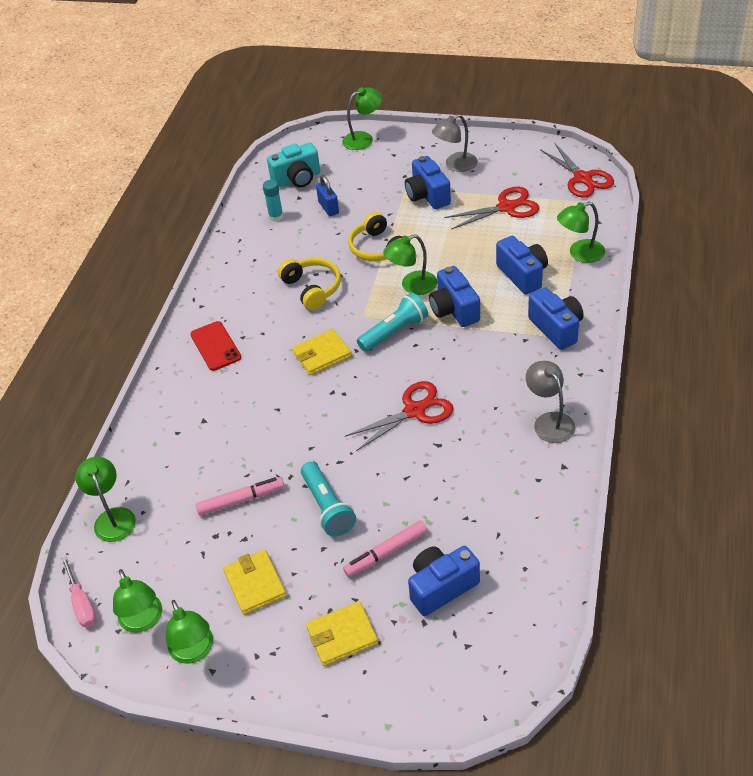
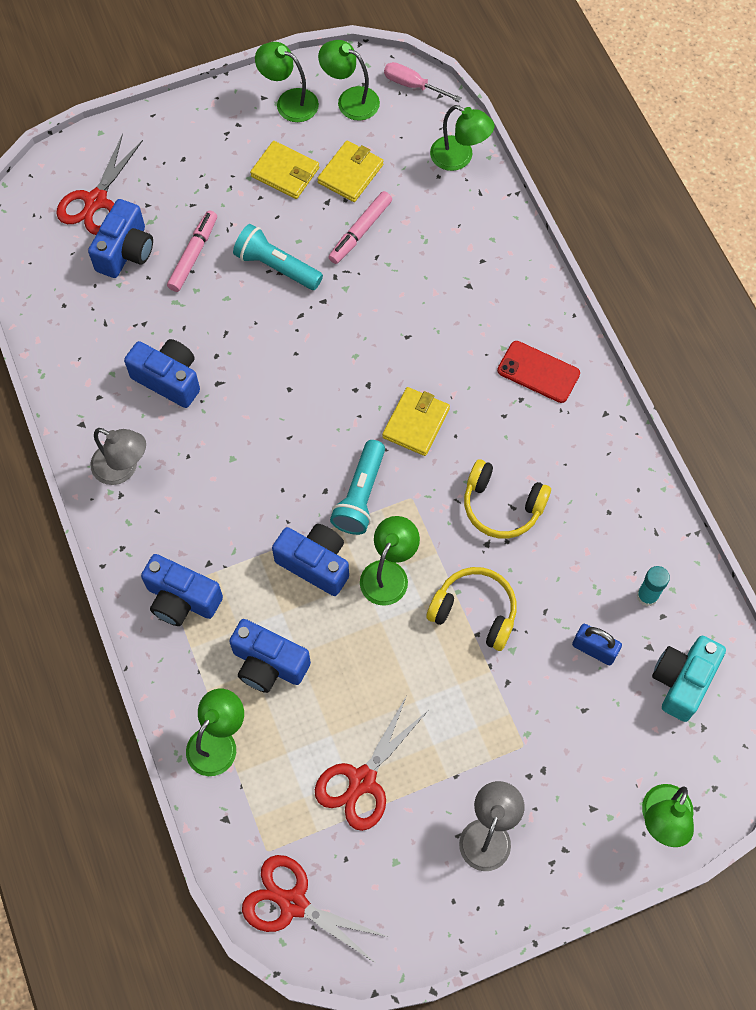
camera: 140 degrees right, 20 degrees up
yellow wallet [306,602,378,666] -> yellow wallet moved to [317,141,383,202]
red scissors [345,381,453,451] -> red scissors moved to [56,134,143,235]
blue camera [405,156,451,209] -> blue camera moved to [124,339,200,408]

